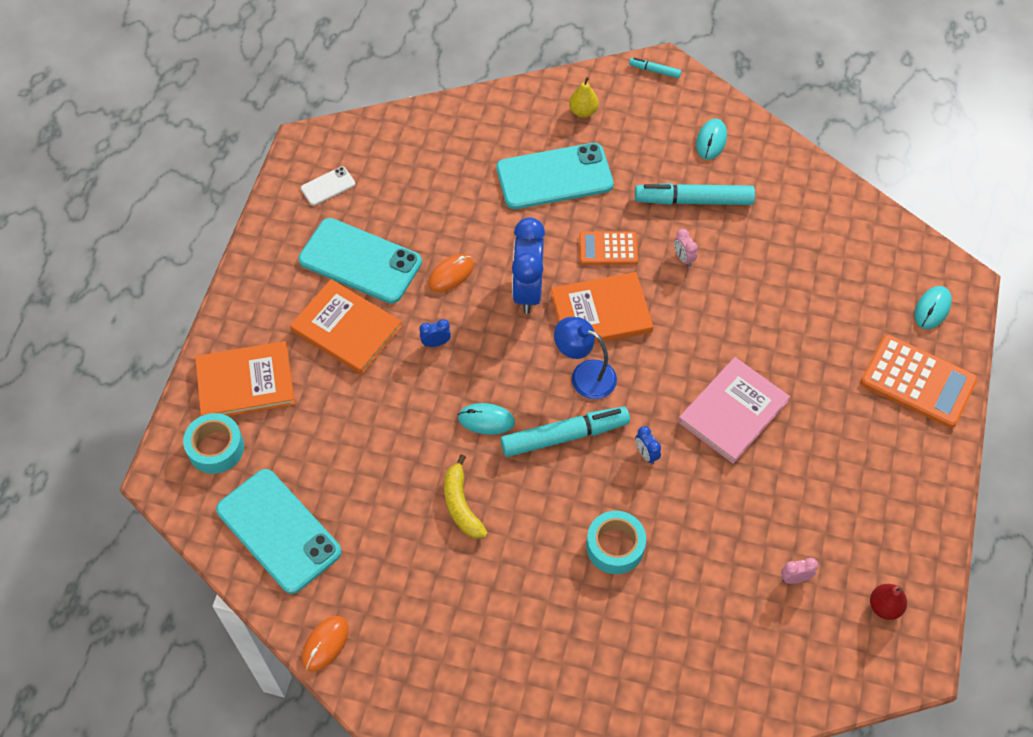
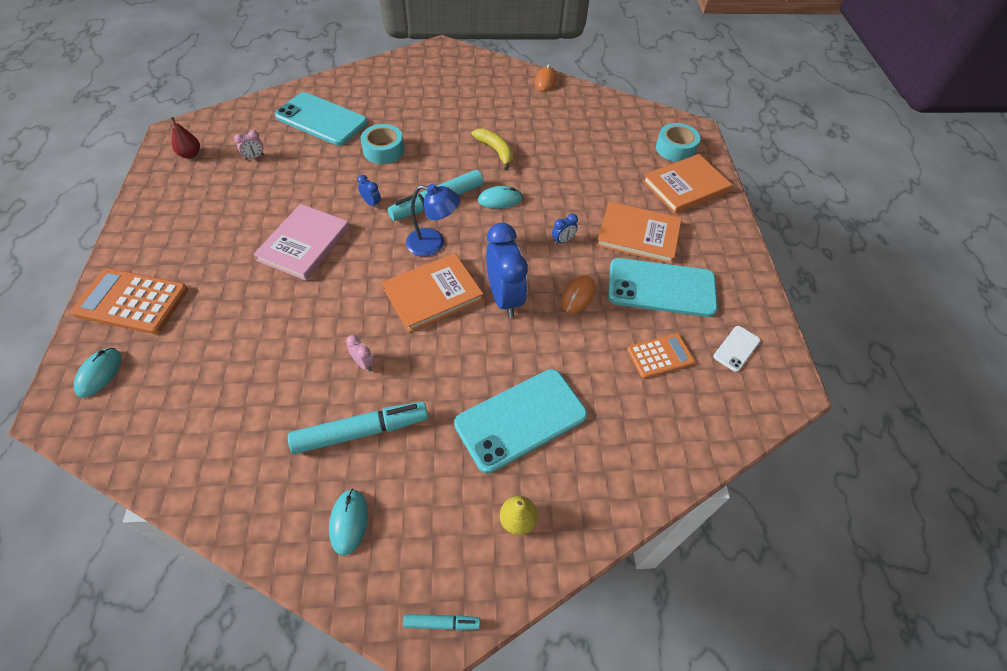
camera: 160 degrees right, 5 degrees down
turquoise phone [216,469,342,594] -> turquoise phone moved to [275,92,368,146]
orange calculator [579,231,638,265] -> orange calculator moved to [627,333,695,379]

